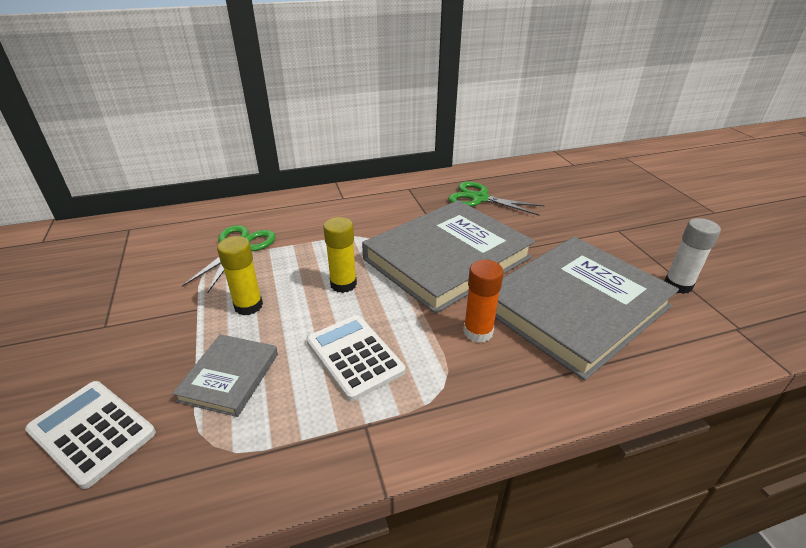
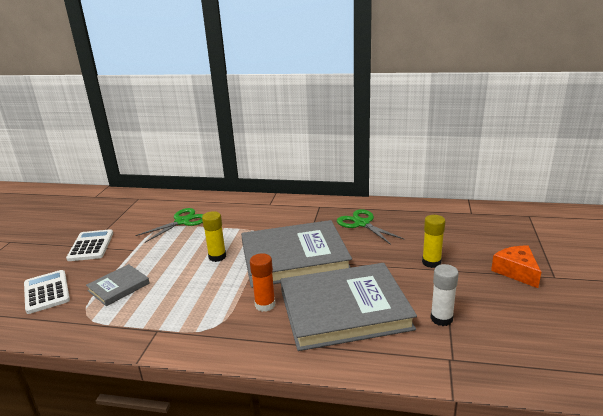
camera: 30 degrees right, 10 degrees down
yellow glue stick [217,236,263,315] -> yellow glue stick moved to [422,215,445,268]
white calculator [306,315,405,401] -> white calculator moved to [66,229,113,261]
none -> orange cheese [491,246,541,288]

